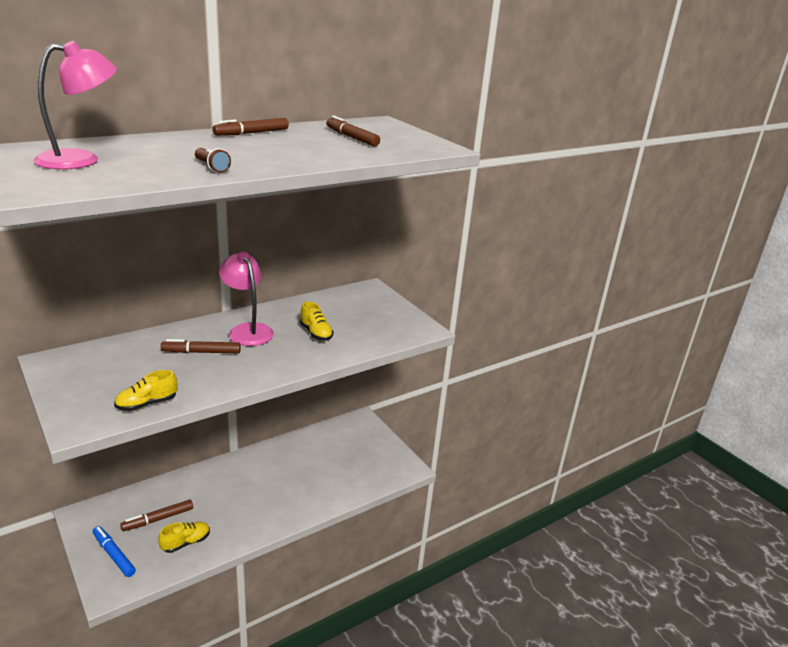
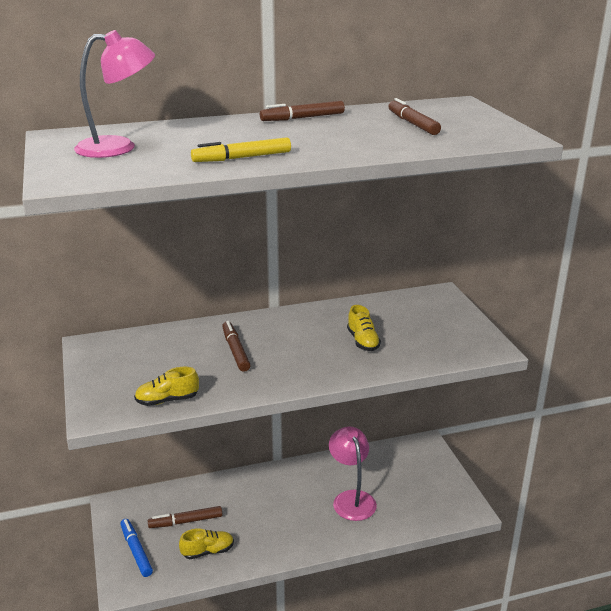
camera: 20 degrees right, 0 degrees up
brown marker [161,339,241,353] -> brown marker turned 60 degrees clockwise [222,321,251,372]
brown flashlight [195,148,231,172] -> yellow marker [191,137,291,162]
pink lamp [219,252,274,346] -> pink lamp moved to [329,426,377,521]

